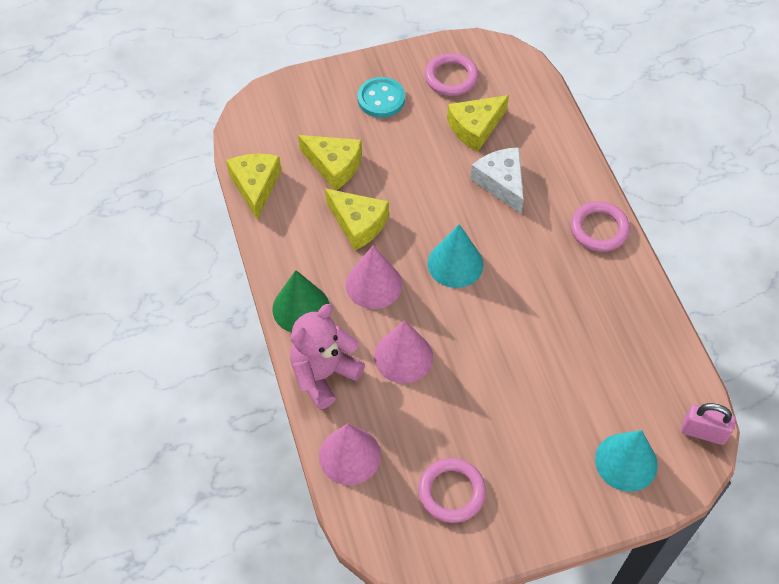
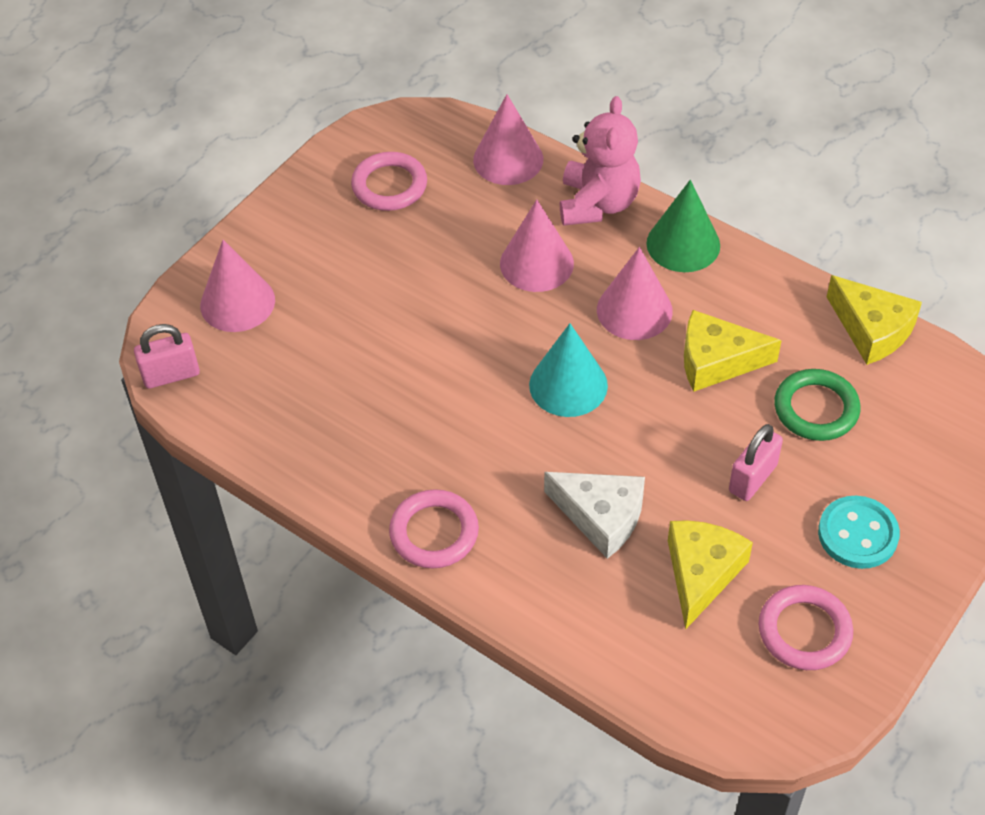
camera: 145 degrees right, 5 degrees down
yellow cheese [298,135,362,190] -> green ring [774,369,861,441]
turquoise cone [595,430,658,492] -> pink cone [200,240,275,332]
none -> pink padlock [729,424,783,501]

